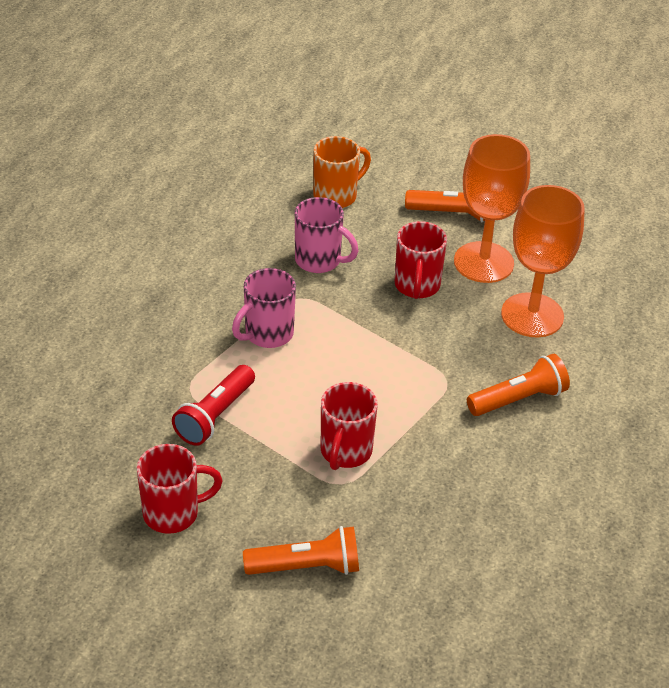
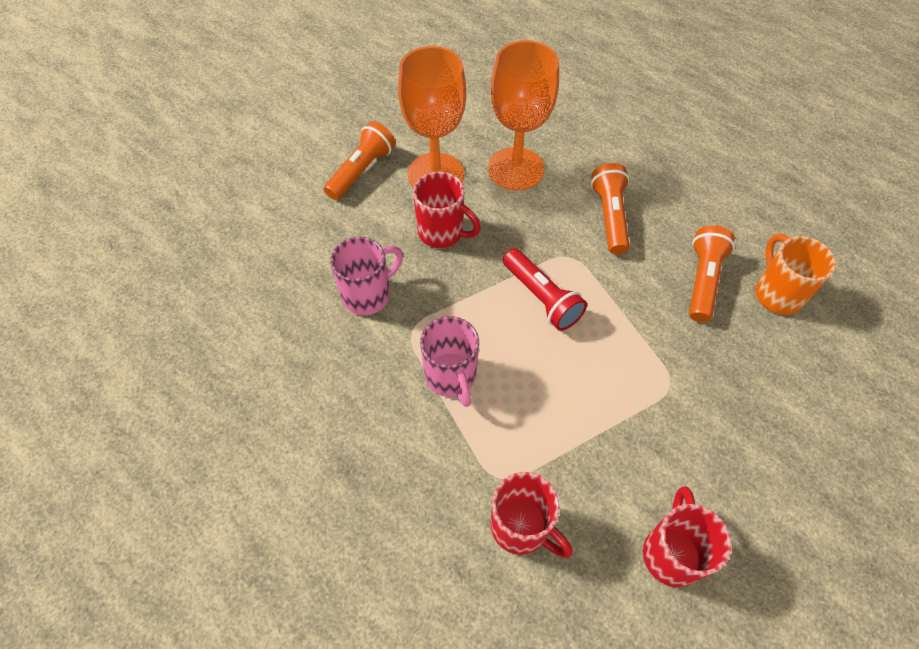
camera: 65 degrees left, 15 degrees up
red flashlight [172,365,255,446] -> red flashlight moved to [503,248,587,331]
orange flashlight [243,526,359,575] -> orange flashlight moved to [689,226,735,322]
orange mug [313,136,371,208] -> orange mug moved to [755,234,836,315]
red mug [321,382,378,470] -> red mug moved to [491,472,572,558]

